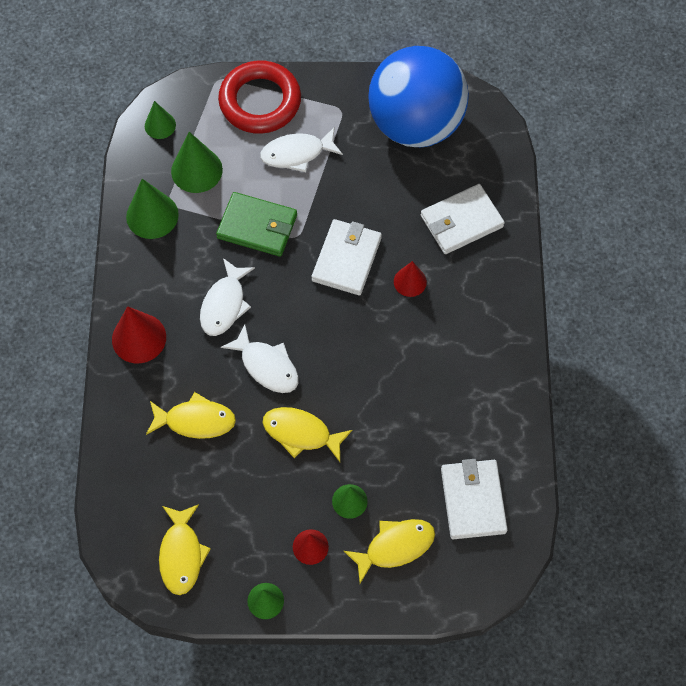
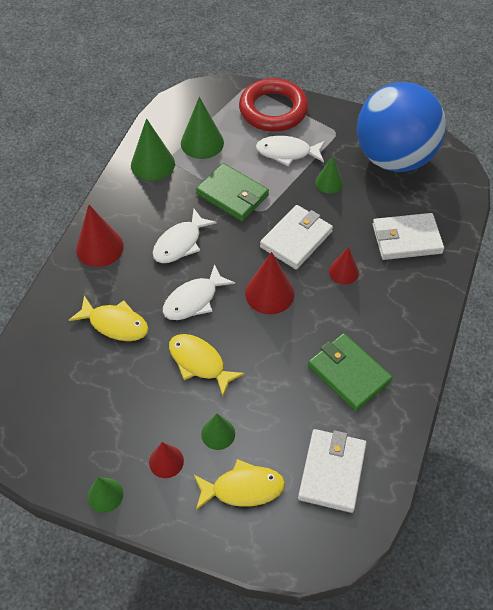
camera: 20 degrees right, 10 degrees down
green cone [145,101,176,139] -> green cone moved to [315,156,343,194]
yellow fish [159,504,211,595] -> none
white fish [221,324,299,393] -> white fish turned 75 degrees clockwise [163,264,235,320]
none -> red cone [245,252,295,314]
none -> green wallet [308,333,393,412]

